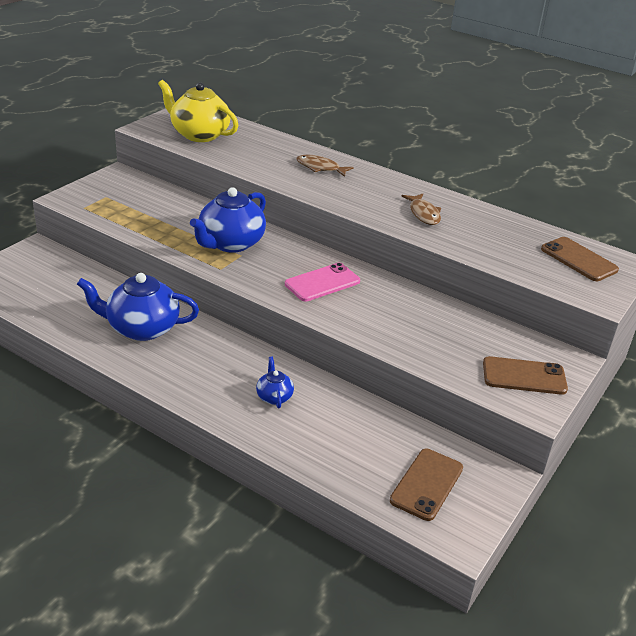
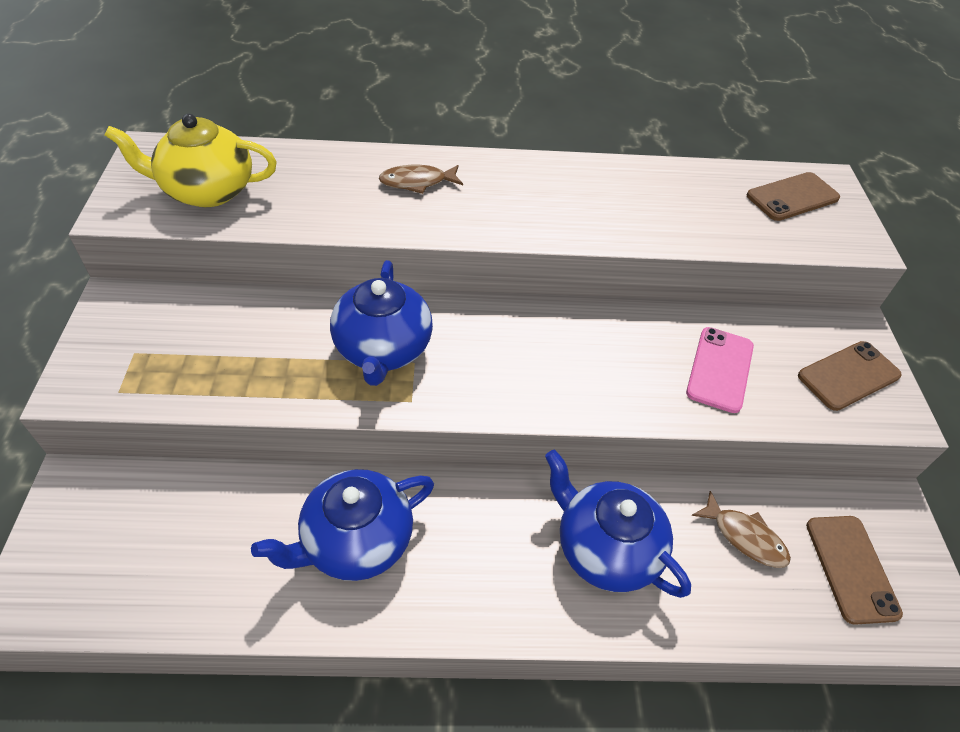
camera: 35 degrees left, 15 degrees up
blue teapot [256,357,294,409] -> blue teapot [545,450,691,598], size x2.09
pink phone [285,263,360,301] -> pink phone moved to [686,327,754,413]
brown fish [402,194,441,225] -> brown fish moved to [691,491,791,568]
brown phone [541,237,619,281] -> brown phone turned 45 degrees counterclockwise [747,172,840,221]

